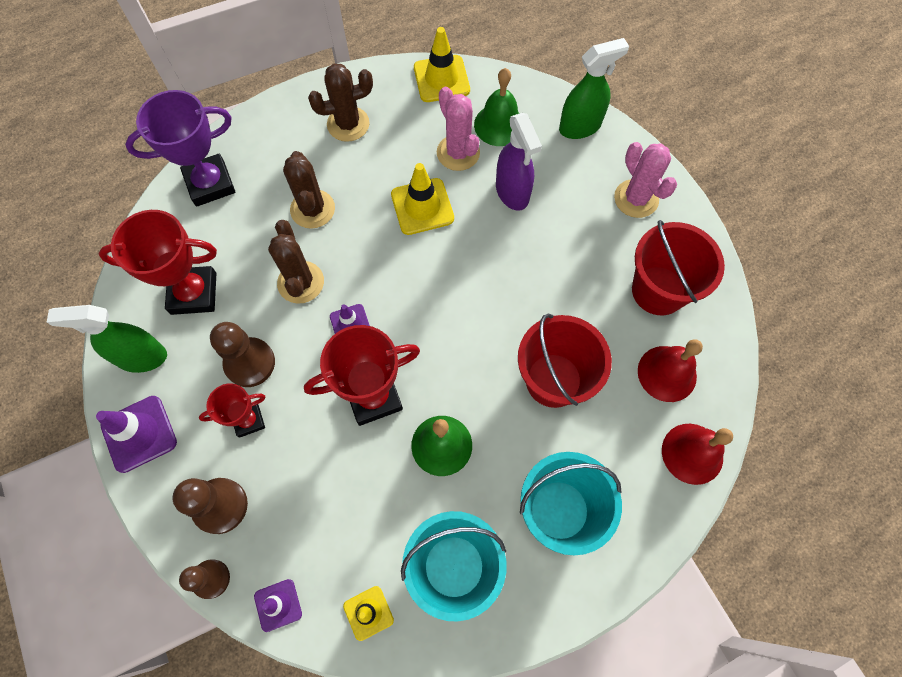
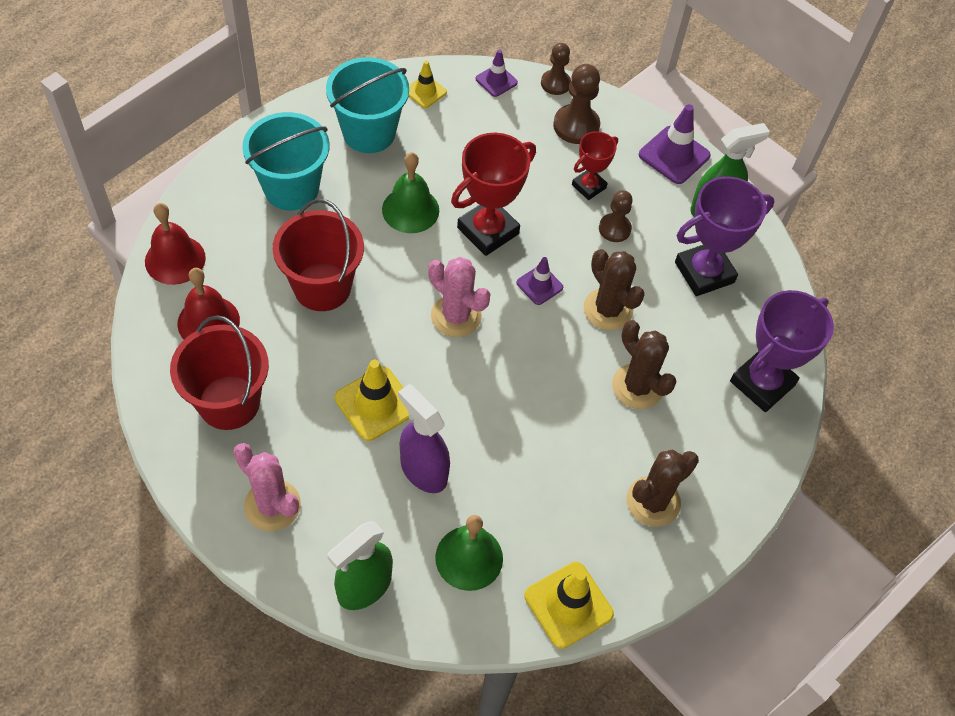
camera: 155 degrees right, 10 degrees down
red trophy [99,210,217,315] -> purple trophy [675,176,775,296]
brown pawn [210,322,275,387] -> brown pawn [599,190,633,242], size x0.66
yellow traffic cone [391,163,454,235] -> yellow traffic cone moved to [335,360,409,441]
pink cactus [437,87,480,171] -> pink cactus moved to [428,257,490,337]

